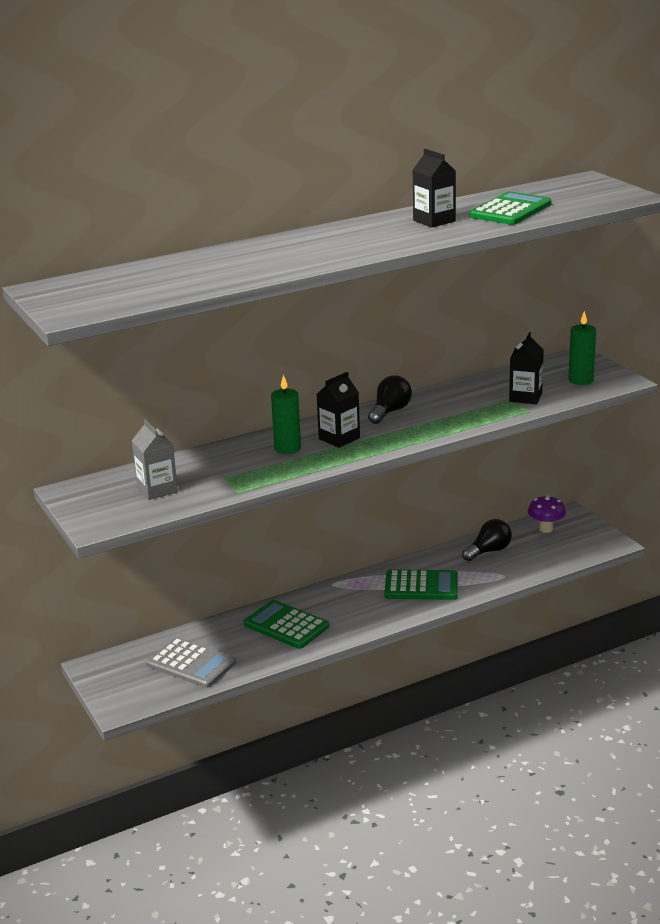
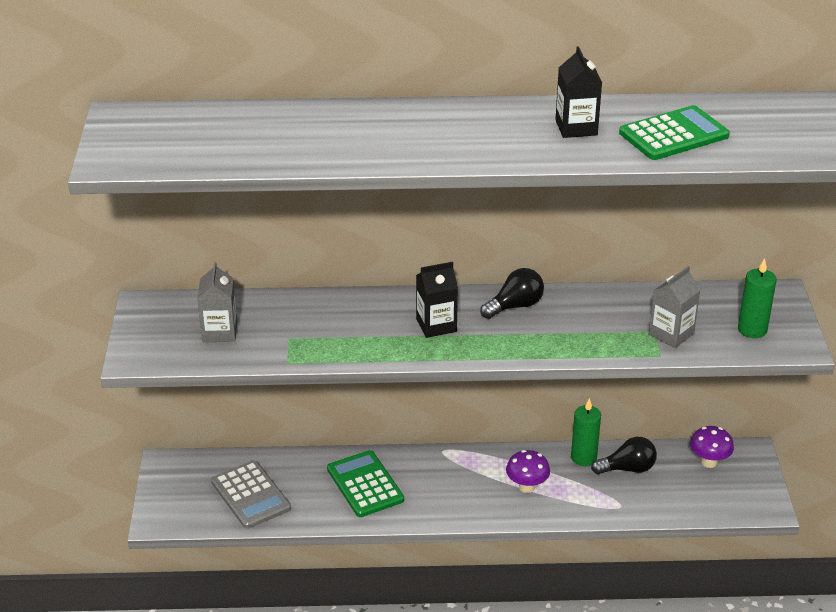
camera: 25 degrees right, 10 degrees up
green candle [271,375,301,454] -> green candle moved to [571,398,601,466]
green calculator [384,569,458,600] -> purple mushroom [506,450,550,493]
black carton [509,332,544,404] -> grey carton [649,266,701,348]

